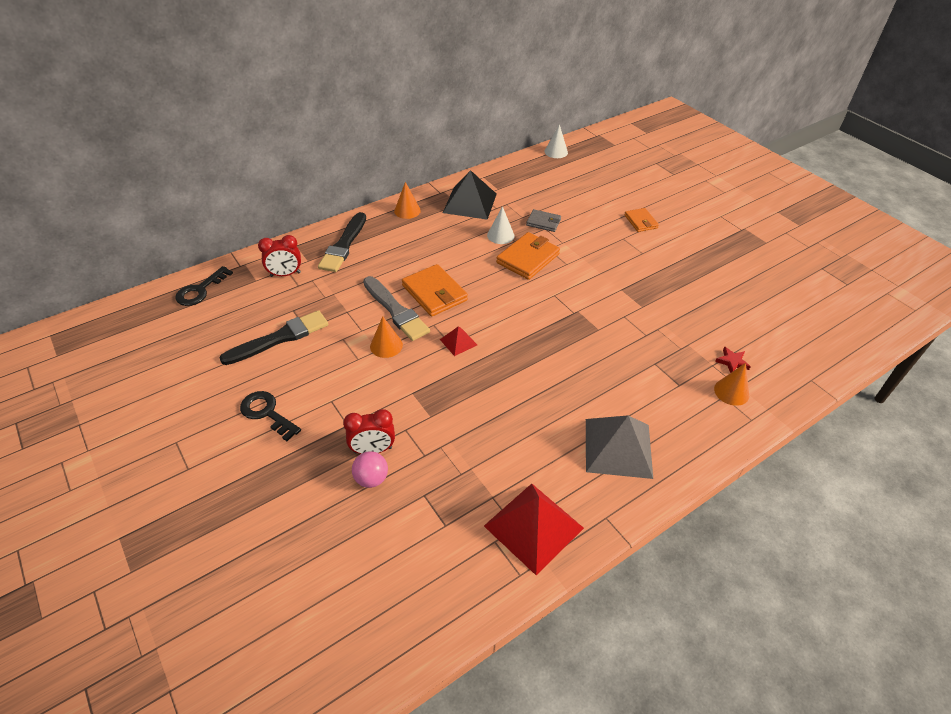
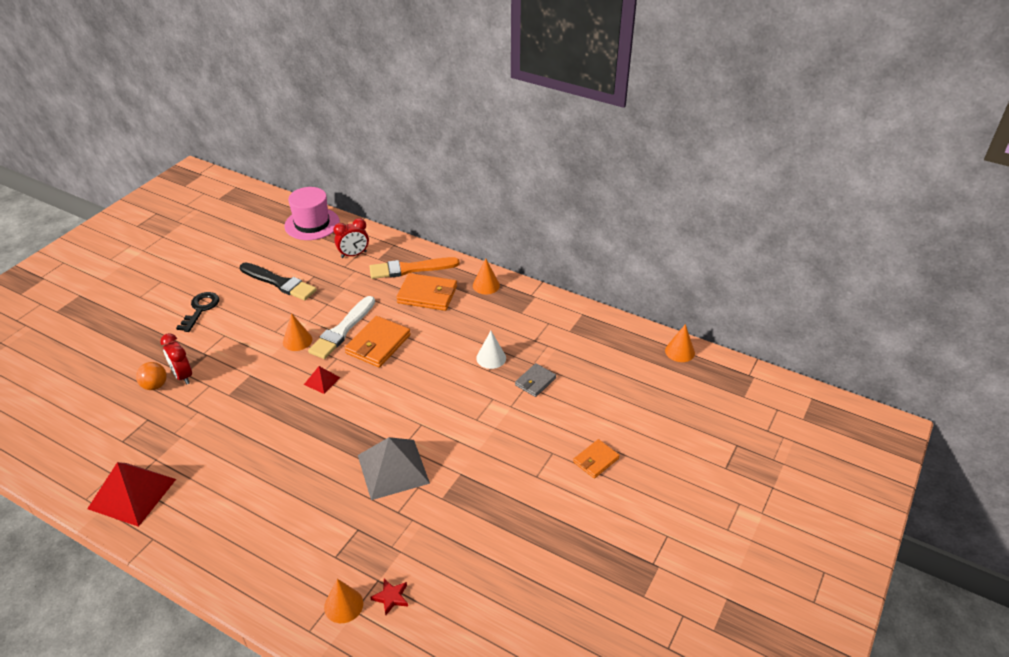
camera: 65 degrees right, 5 degrees down
black key [175,266,233,306] -> pink hat [284,187,340,240]
red clock [258,235,301,277] -> red clock turned 75 degrees counterclockwise [333,218,369,258]
black brush [318,212,366,272] -> orange brush [369,257,460,279]
pink ball [352,451,388,488] -> orange ball [136,362,167,390]
grey brush [363,276,430,341] -> white brush [308,296,375,359]
black pyramid [443,170,497,220] -> none
orange wallet [496,232,560,280] -> orange wallet moved to [396,273,457,311]
grey wallet [526,209,561,232] -> grey wallet turned 45 degrees clockwise [515,363,556,397]
white cone [544,124,568,158] -> orange cone [665,324,695,362]
grey pyramid [586,415,653,479] -> grey pyramid moved to [358,437,430,500]

